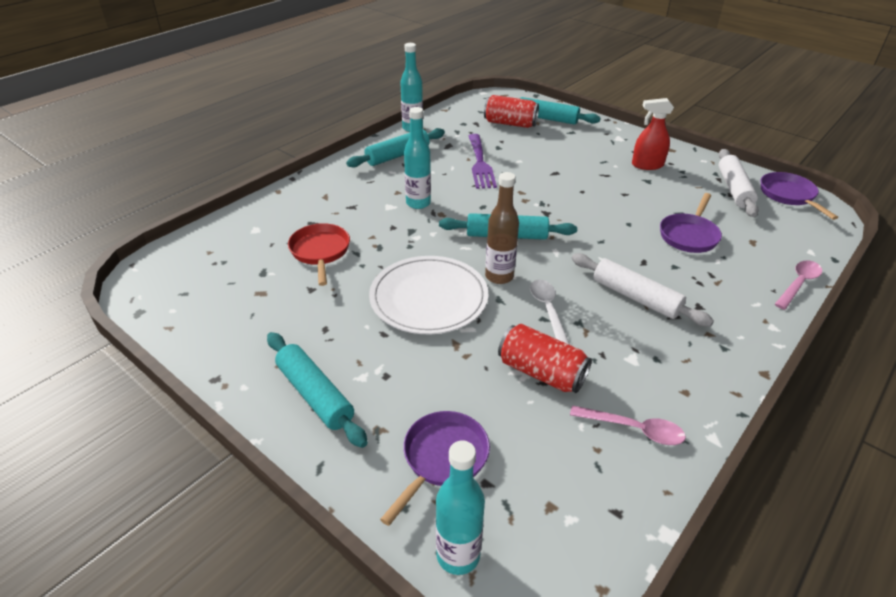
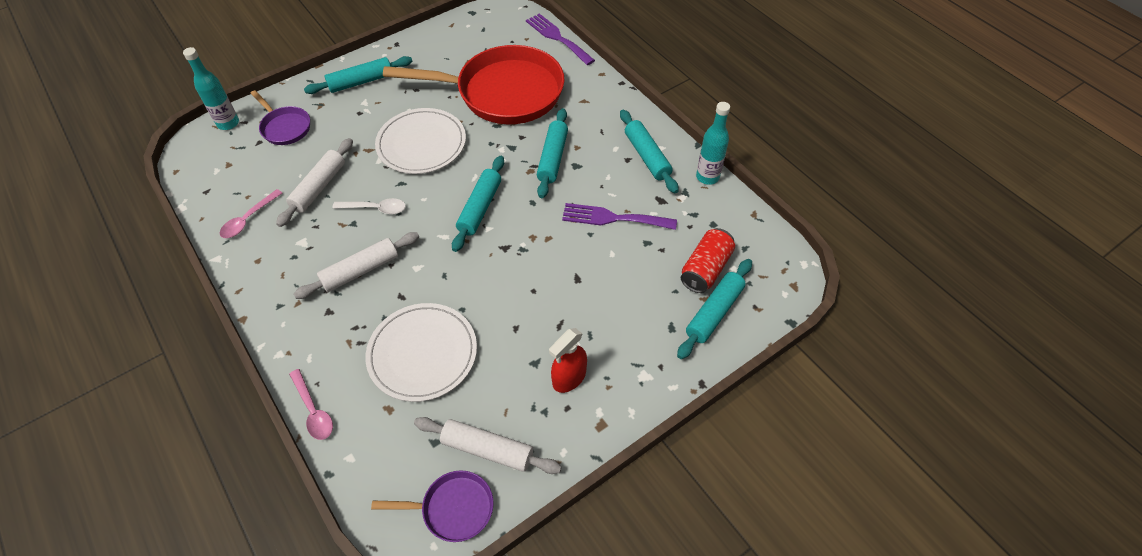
camera: 105 degrees right, 15 degrees up
red pan [288,223,350,286] -> red pan [383,45,564,124], size x2.18
turquoise bottle [404,107,431,209] -> turquoise rolling pin [537,108,568,198]
brown bottle [485,172,519,284] -> none
red can [498,324,592,393] -> white rolling pin [276,138,353,227]
red spray bottle [632,98,674,170] -> red spray bottle turned 150 degrees counterclockwise [549,328,587,393]
purple pan [660,193,722,253] -> white plate [365,303,477,402]
none -> purple fork [526,14,595,65]

